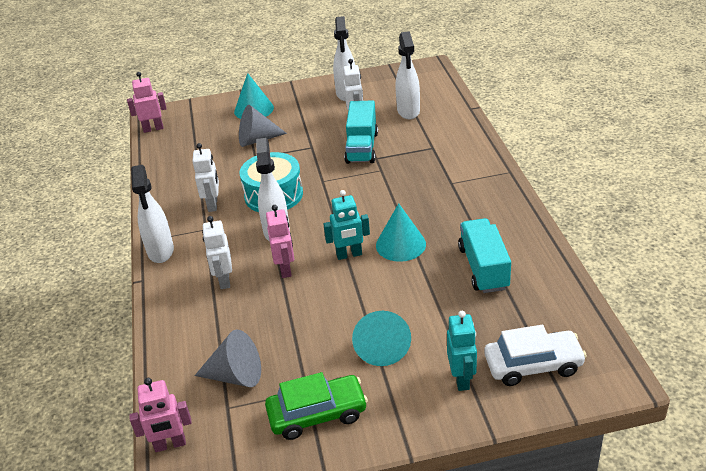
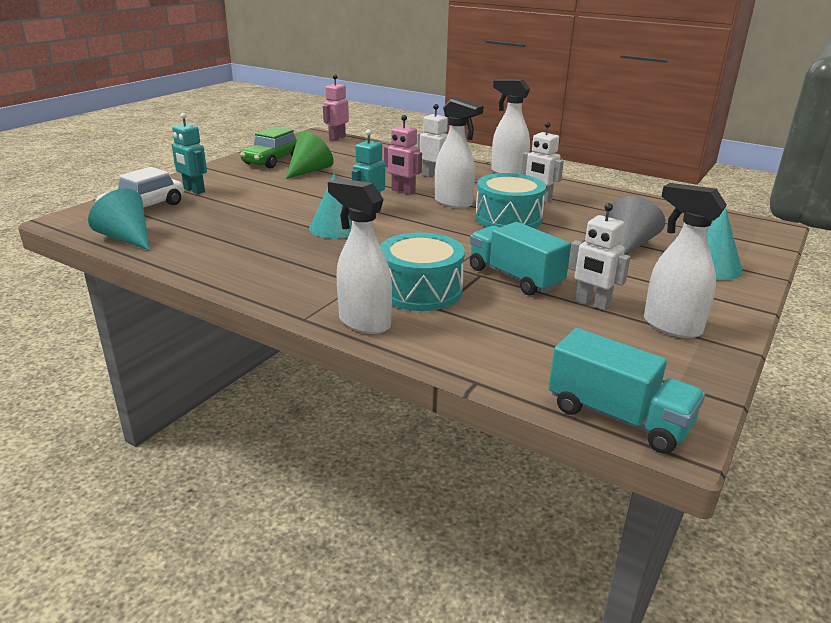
camera: 130 degrees right, 10 degrees down
pink robot [127,72,167,133] -> none
grey cone [195,330,261,387] -> none
turquoise cone [352,311,411,366] -> turquoise cone moved to [88,188,150,250]
white spray bottle [396,31,420,119] -> white spray bottle moved to [328,178,392,334]
turquoise truck [458,218,511,293] -> turquoise truck moved to [549,328,705,454]
none -> green cone [286,131,334,179]
none -> turquoise drum [380,232,465,311]

